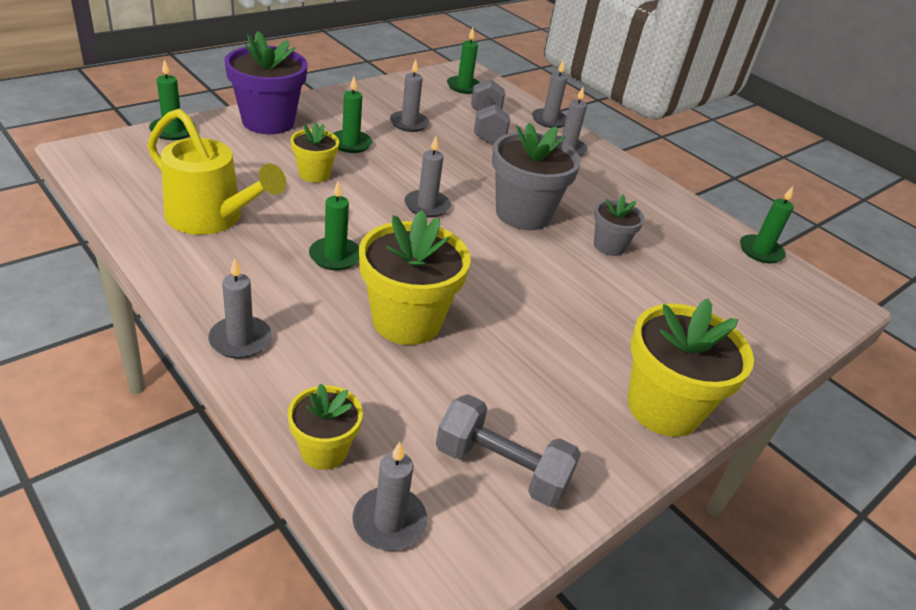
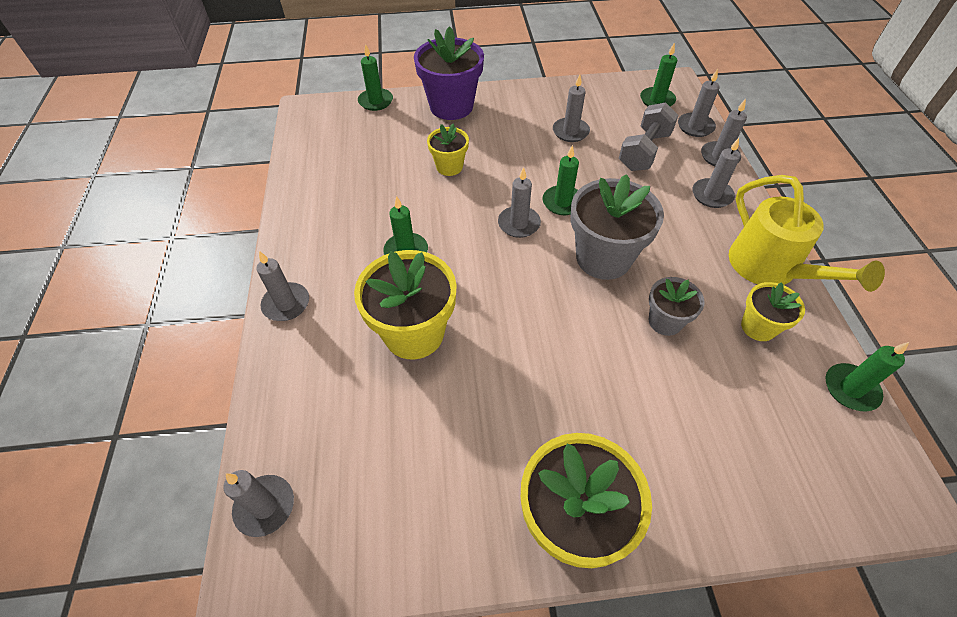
camera: 40 degrees right, 15 degrees up
yellow watering can [147,109,286,235] -> yellow watering can moved to [729,175,885,292]
yellow flower pot [288,384,363,470] -> yellow flower pot moved to [741,282,805,341]
green candle [333,77,372,153] -> green candle moved to [543,145,579,215]
grey dumbbell [436,394,581,507] -> none
none -> grey candle [678,69,720,137]

